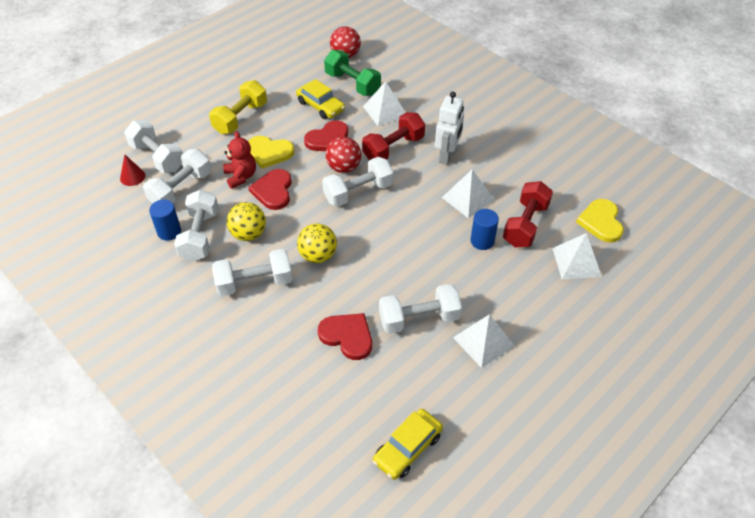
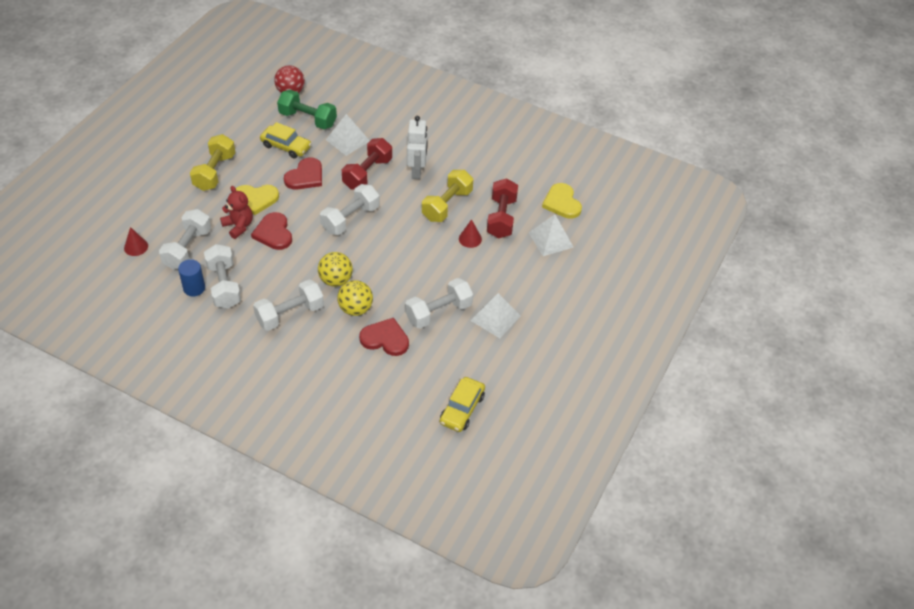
camera: 20 degrees left, 0 degrees up
white dumbbell [124,120,182,173] -> none
yellow ball [227,202,266,241] -> yellow ball moved to [337,280,373,316]
red ball [326,137,361,173] -> none
white pyramid [442,169,494,218] -> yellow dumbbell [422,170,473,222]
blue cylinder [471,209,499,250] -> red cone [459,219,482,248]

